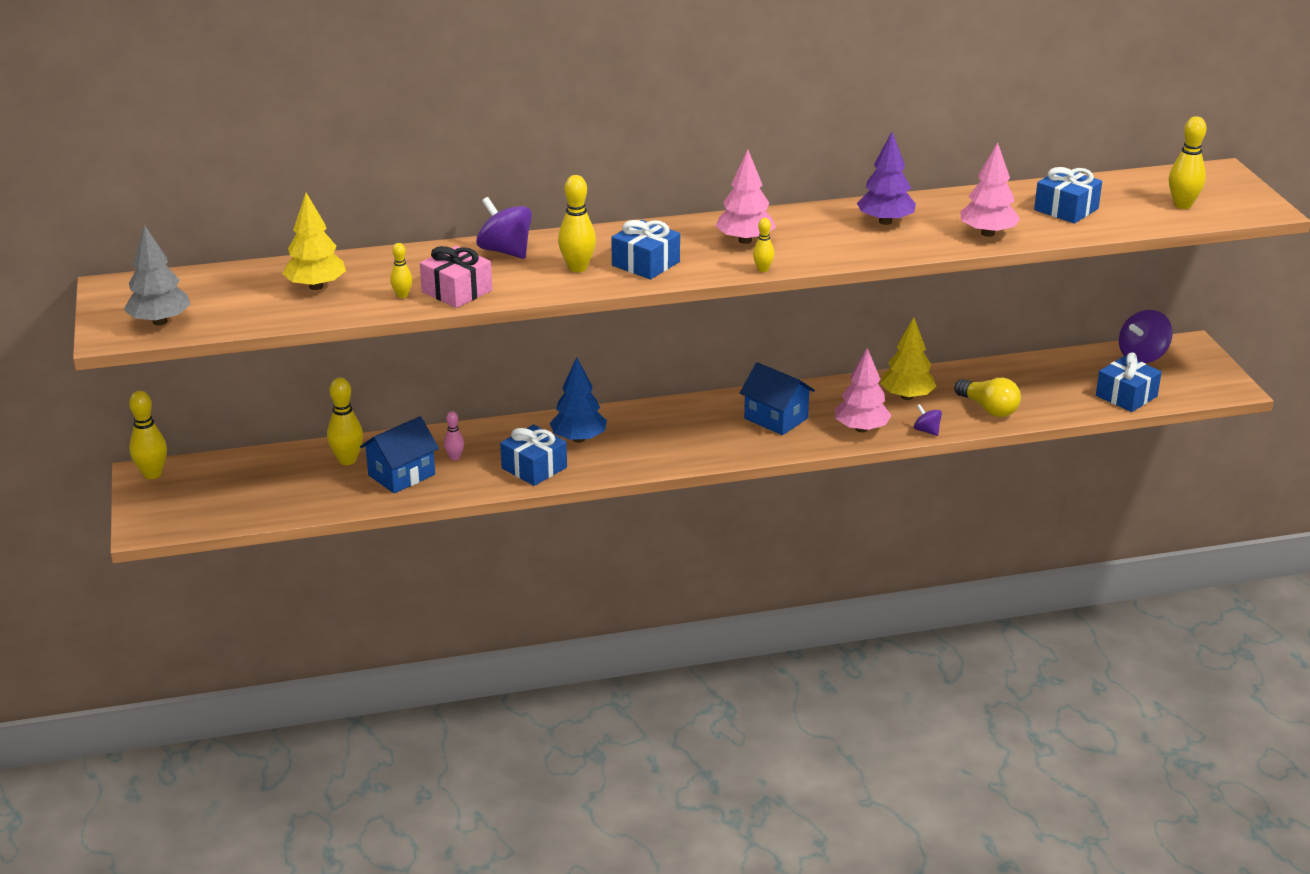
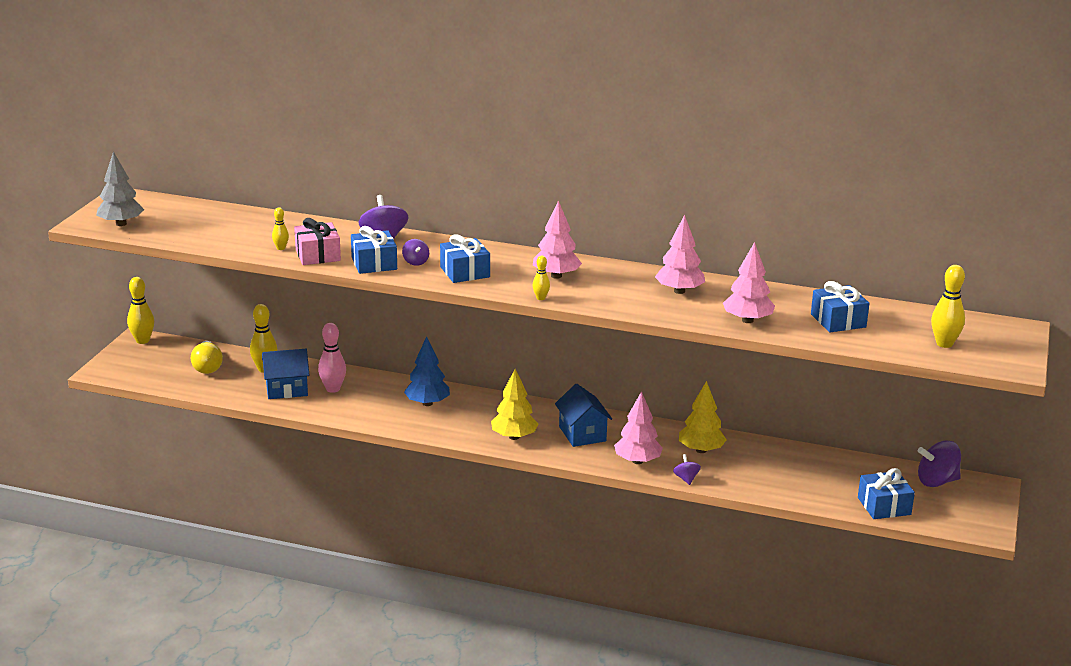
camera: 30 degrees right, 5 degrees down
yellow tree [282,193,346,290] -> yellow tree moved to [491,369,538,440]
pink bowling pin [444,411,464,460] -> pink bowling pin [318,323,346,393], size x1.77
blue gift [500,425,567,486] -> blue gift moved to [351,226,397,274]
yellow bowling pin [558,175,596,272] -> purple spinning top [402,239,429,266]
purple tree [857,132,916,225] -> pink tree [655,215,705,294]
yellow light bulb [955,378,1021,417] -> yellow light bulb moved to [191,341,223,374]

